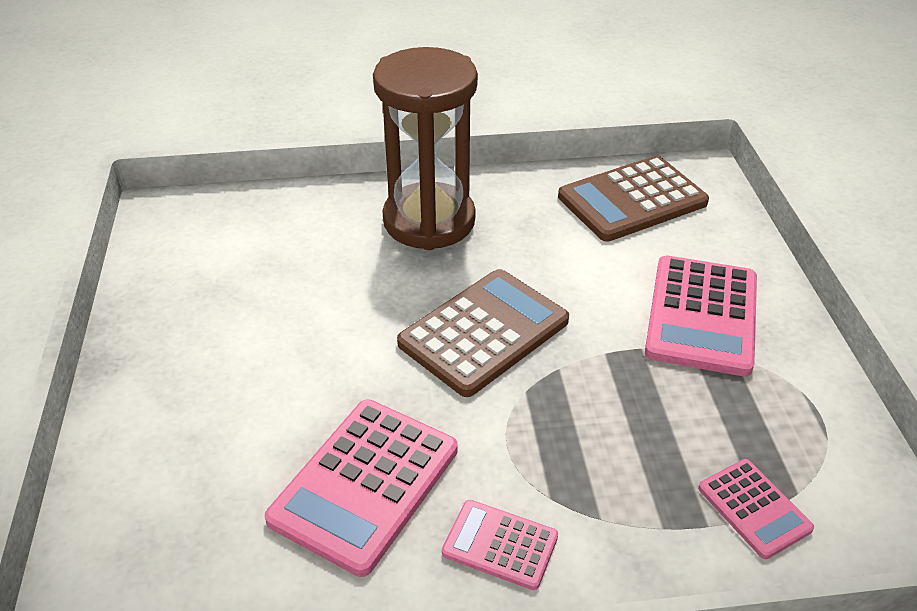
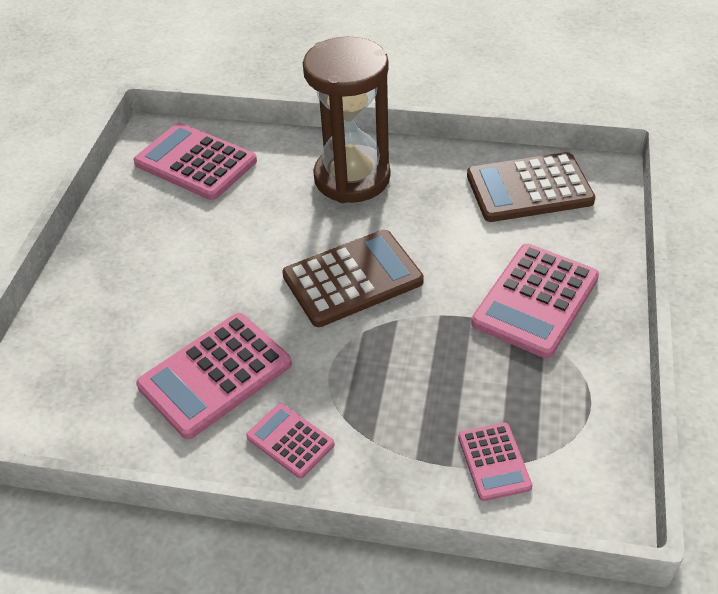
camera: 20 degrees right, 5 degrees up
none -> pink calculator [133,123,257,200]

